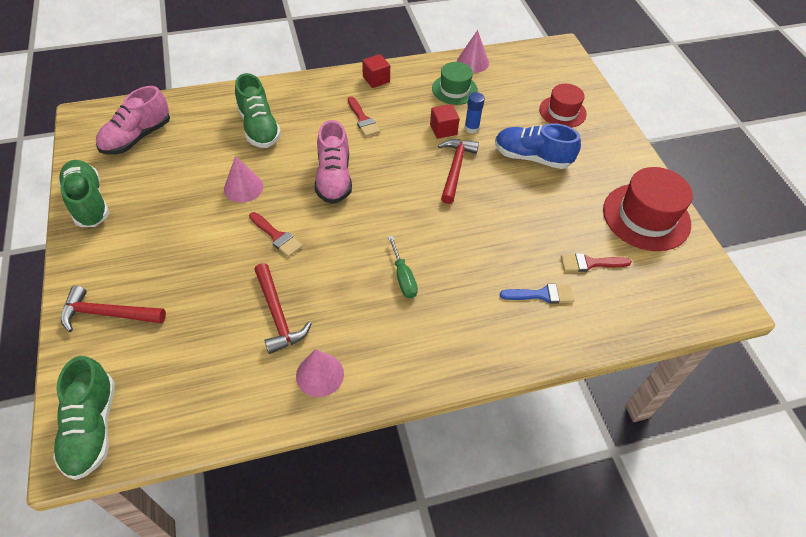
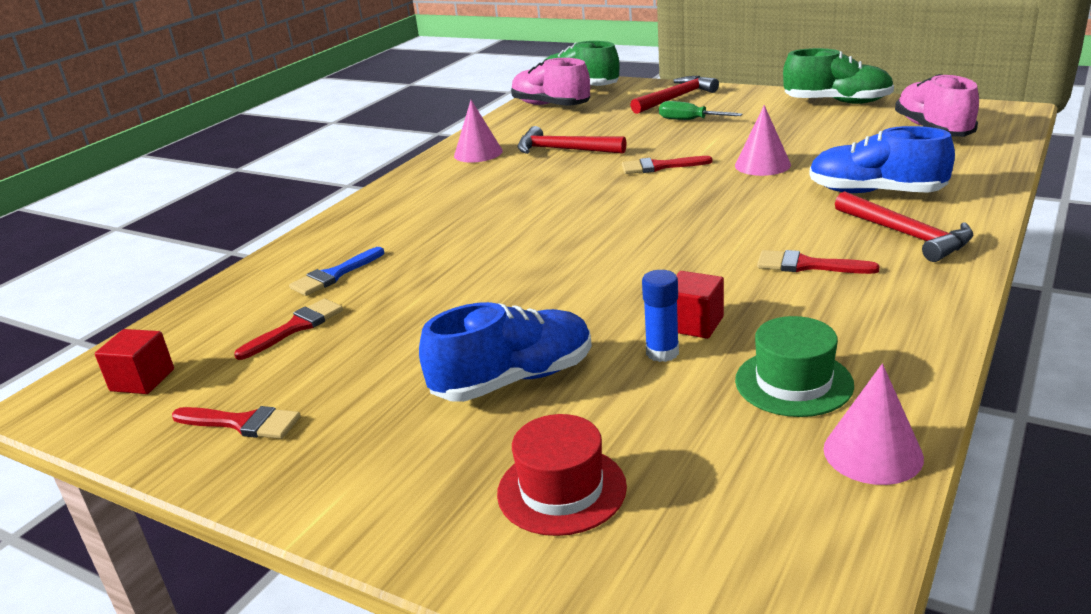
camera: 140 degrees right, 25 degrees down
green shoe [235,73,281,148] -> blue shoe [809,126,955,193]
pink shoe [315,120,352,204] -> pink shoe moved to [511,58,590,106]
red cube [362,54,390,88] -> red cube moved to [95,329,174,394]
green screwdriver [388,236,418,298] -> green screwdriver moved to [659,101,742,120]
red hammer [438,139,479,204] -> red hammer moved to [835,191,973,262]
red hat [603,167,693,251] -> red brush [172,406,301,439]

